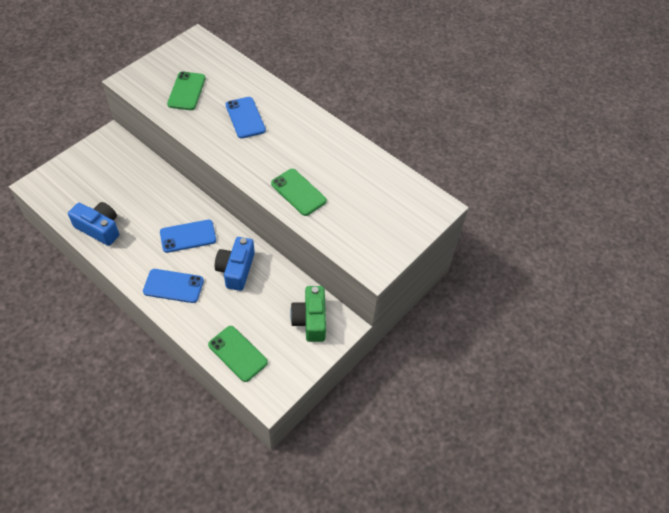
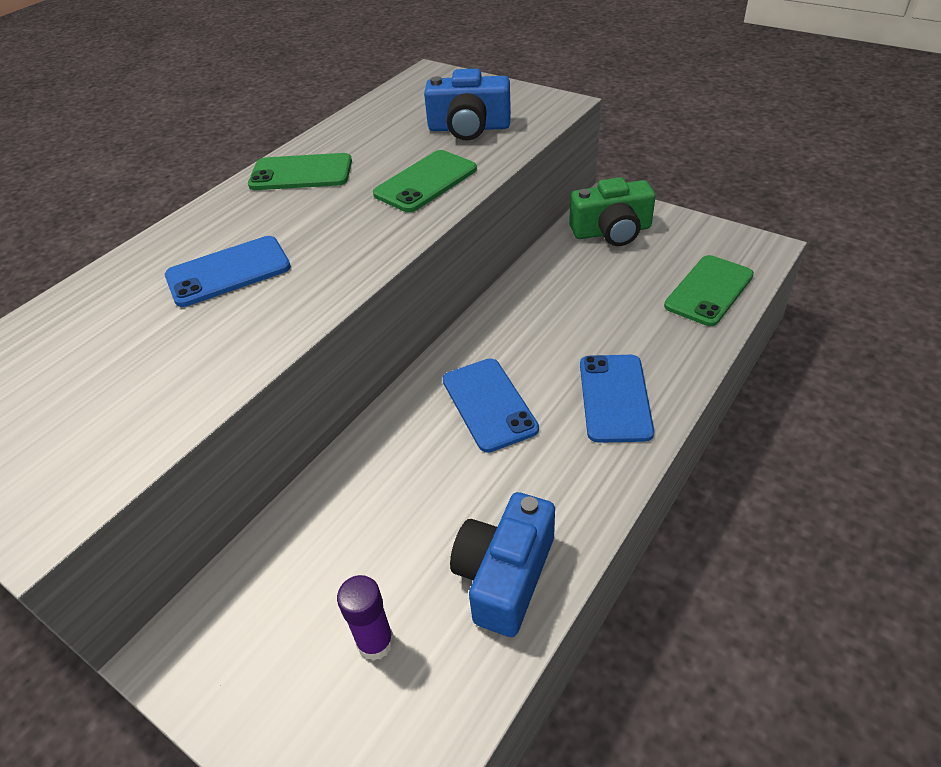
camera: 90 degrees left, 10 degrees down
green phone [167,71,206,110] -> green phone moved to [248,153,352,190]
blue camera [215,237,255,291] -> blue camera moved to [424,69,511,140]
none -> purple glue stick [337,575,394,661]

